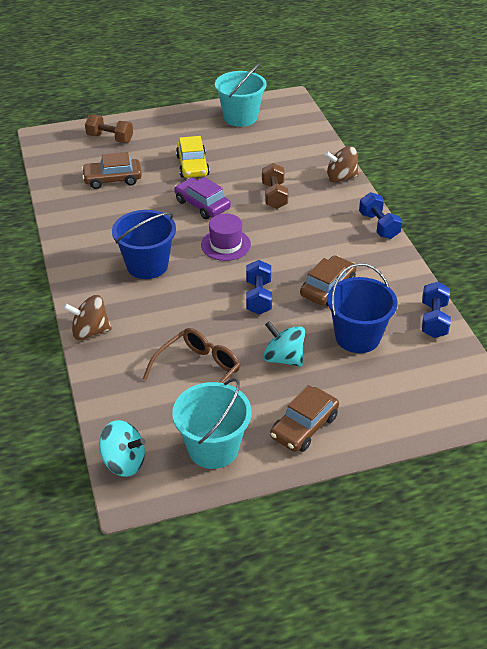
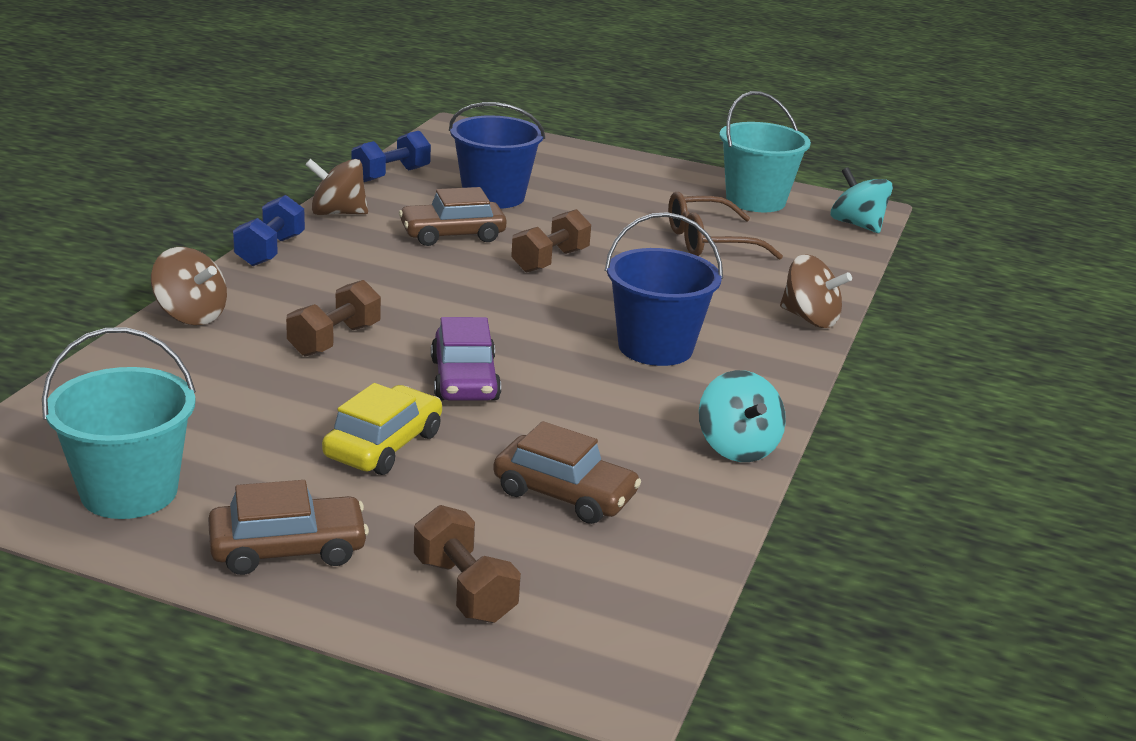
camera: 145 degrees left, 15 degrees down
purple hat [201,214,251,261] -> none
blue dumbbell [246,260,272,314] -> brown dumbbell [511,209,591,273]
turquoise spinning top [263,321,305,367] -> turquoise spinning top moved to [699,370,786,462]
brown car [270,385,339,452] -> brown car moved to [208,480,369,575]
none -> brown spinning top [305,159,368,215]

